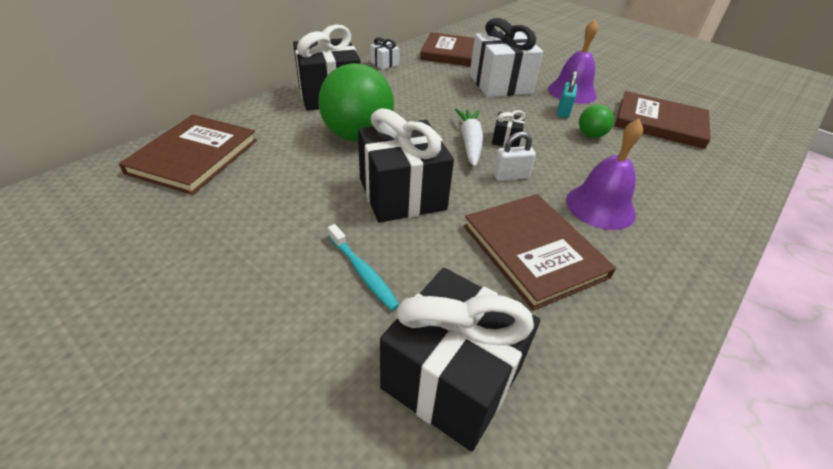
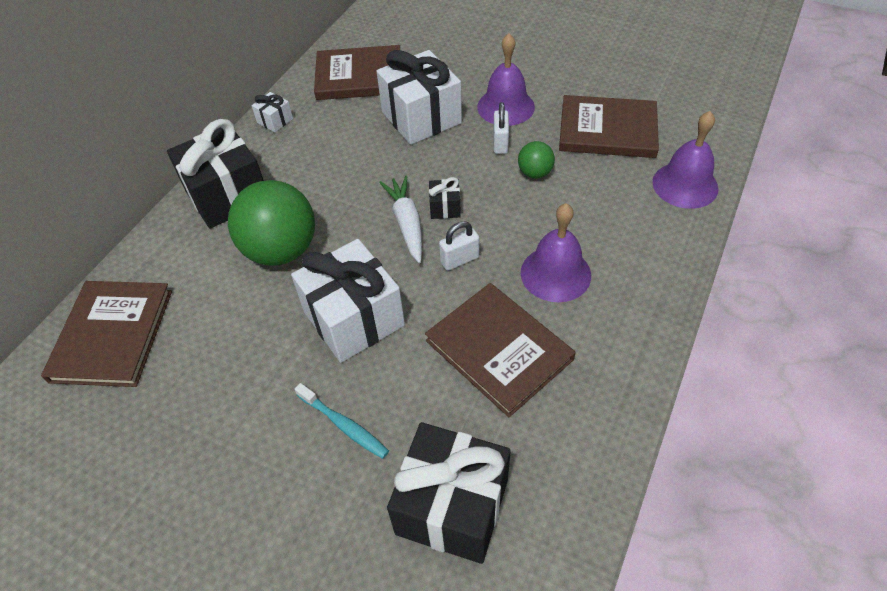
camera: 10 degrees left, 10 degrees up
black gift [358,108,454,223] -> white gift [291,239,405,363]
turquoise padlock [557,71,577,118] -> white padlock [493,102,509,154]
none -> purple bell [652,111,719,209]

